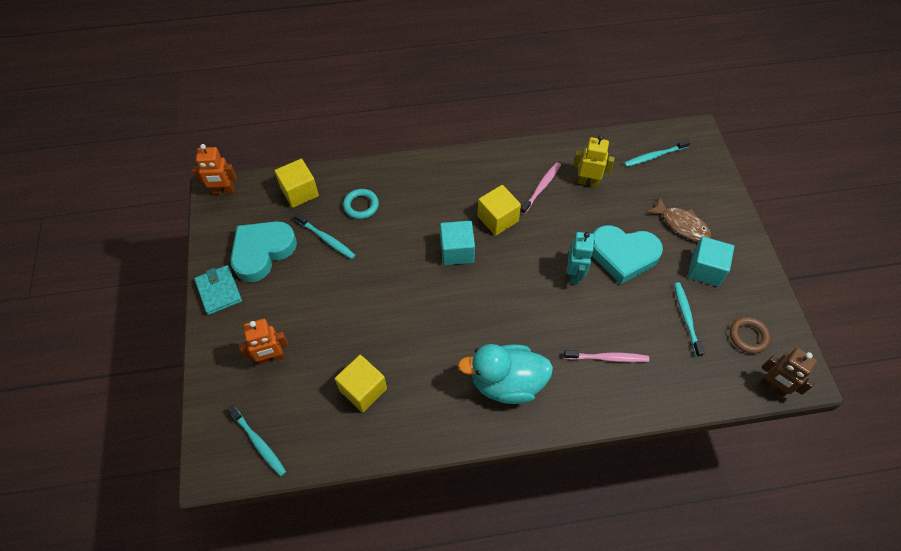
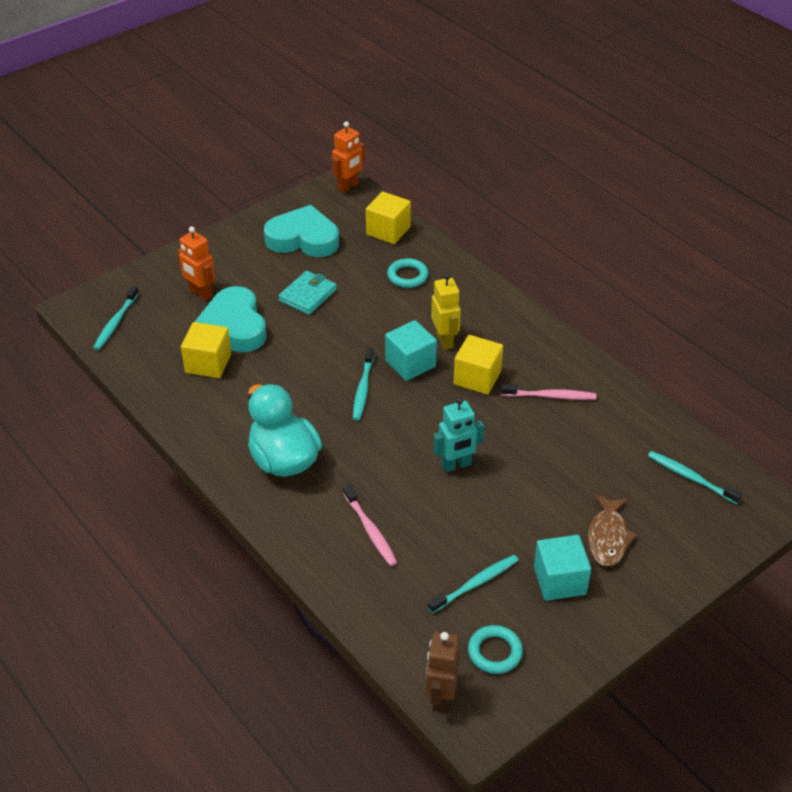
camera: 60 degrees right, 15 degrees down
orange robot [192,144,237,195] -> orange robot turned 105 degrees counterclockwise [332,121,365,193]
turquoise wallet [194,265,242,315] -> turquoise wallet moved to [278,271,337,315]
turquoise toothbrush [295,213,356,259] -> turquoise toothbrush moved to [353,348,374,421]
yellow robot [573,135,615,187] -> yellow robot moved to [431,273,461,350]
turquoise heart [592,225,663,284] -> turquoise heart moved to [195,286,266,352]
brown ring [730,317,771,354] -> turquoise ring [468,625,523,674]

